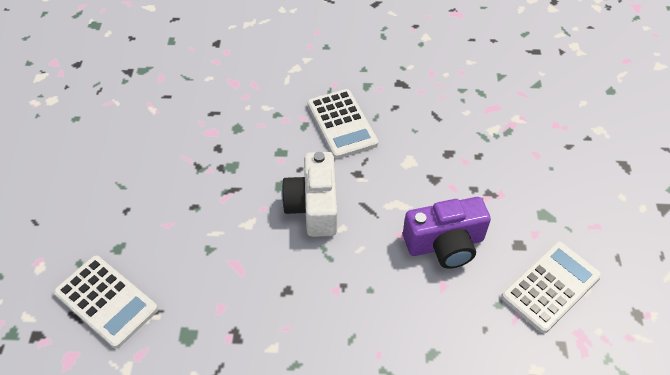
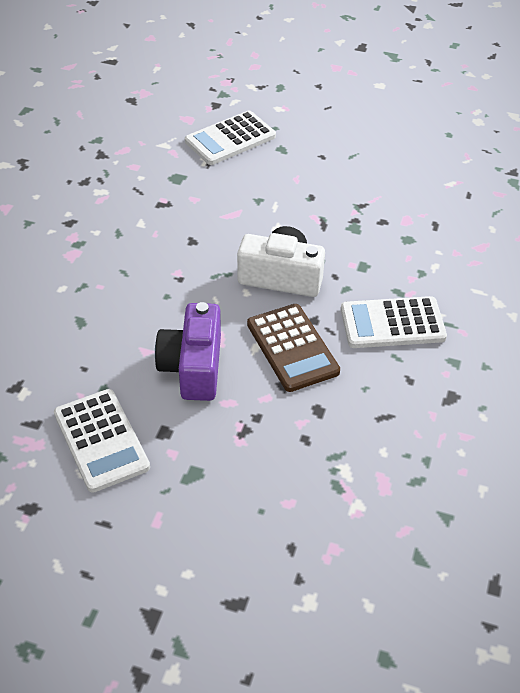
camera: 105 degrees right, 5 degrees down
none -> brown calculator [247,304,340,392]

